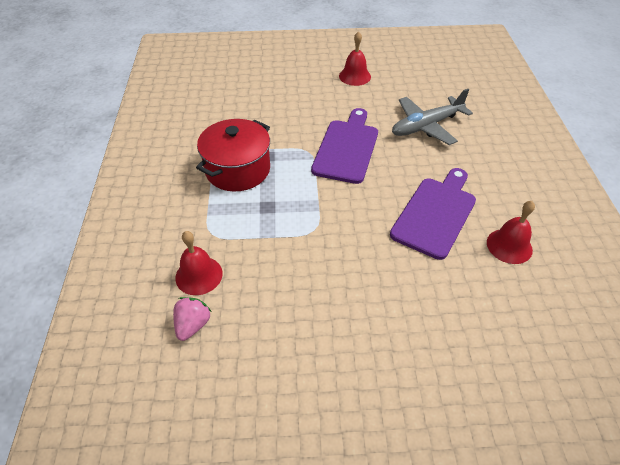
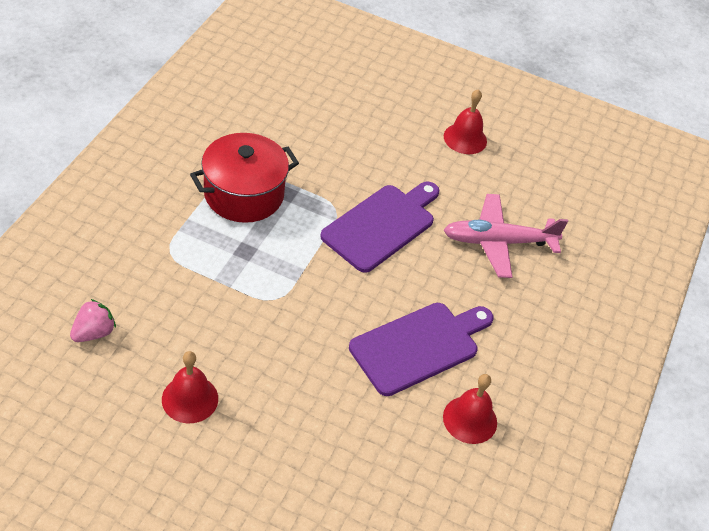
camera: 20 degrees right, 0 degrees up
red bell [175,231,223,295] -> red bell moved to [162,351,218,423]
grey plane [392,89,473,145] -> pink plane [444,194,568,278]

